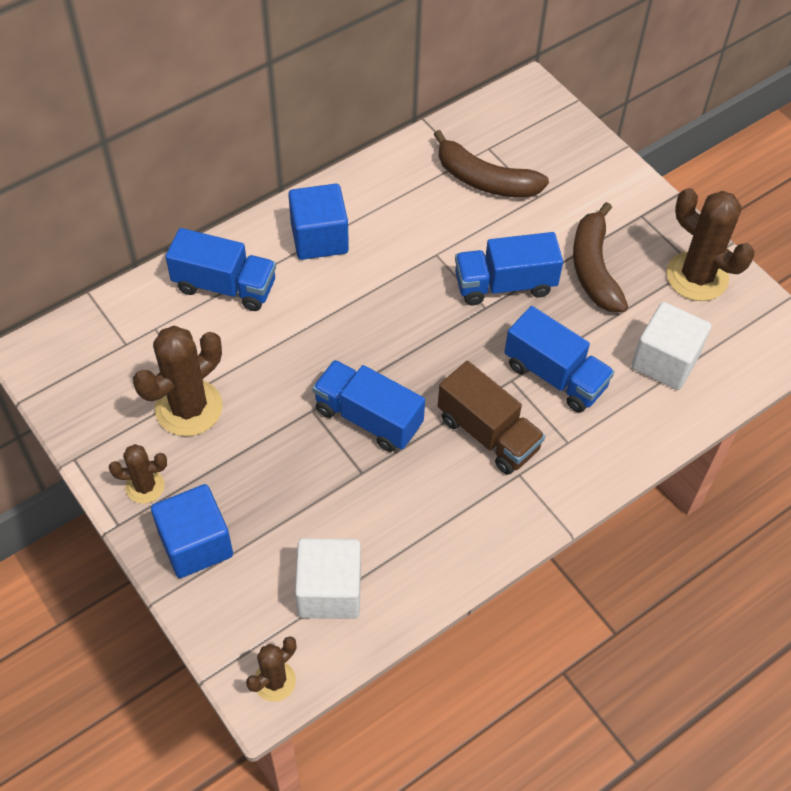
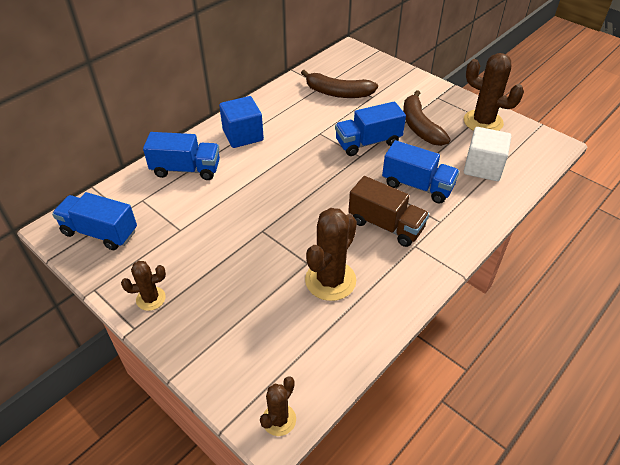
camera: 10 degrees left, 10 degrees down
brown cactus [133,326,223,436] -> brown cactus moved to [305,208,357,301]
blue cube [151,484,233,578] -> none
white cube [295,538,361,619] -> none
blue truck [313,360,425,452] -> blue truck moved to [52,192,137,250]

